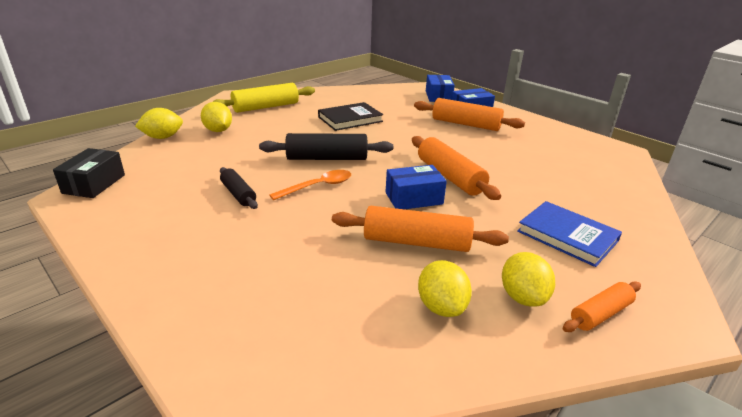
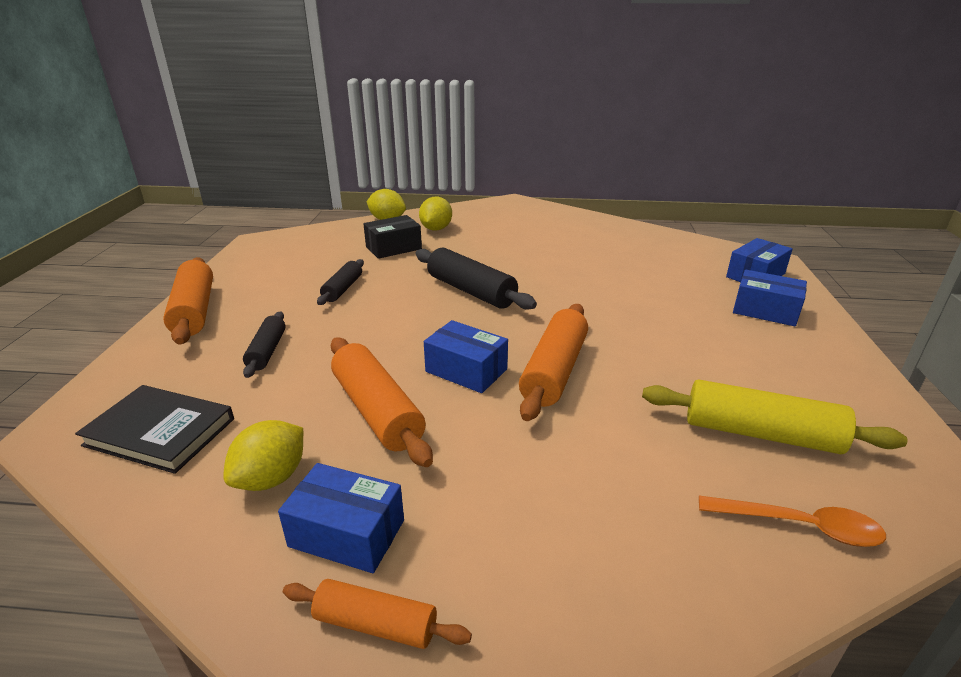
camera: 50 degrees right, 0 degrees up
black box [53,148,125,198] -> black box moved to [363,215,422,259]
yellow rolling pin [213,83,315,113] -> yellow rolling pin moved to [642,380,907,454]
orange spoon [269,170,351,200] -> orange spoon moved to [699,495,886,547]
black book [318,102,383,131] -> black book moved to [75,385,234,474]
orange rolling pin [414,98,525,131] -> orange rolling pin moved to [163,257,213,345]
yellow lemon [502,252,555,307] -> blue box [278,463,404,573]
blue book [517,201,622,267] -> none
none -> black rolling pin [243,311,286,378]

